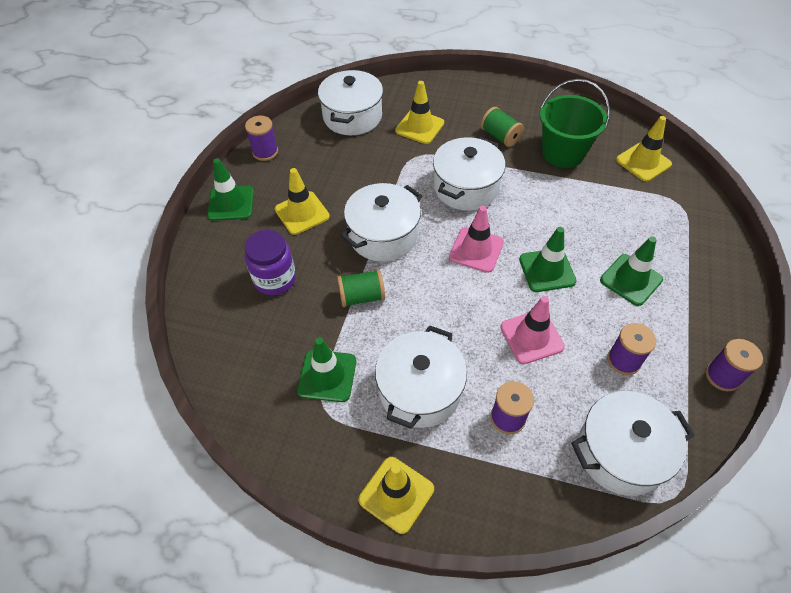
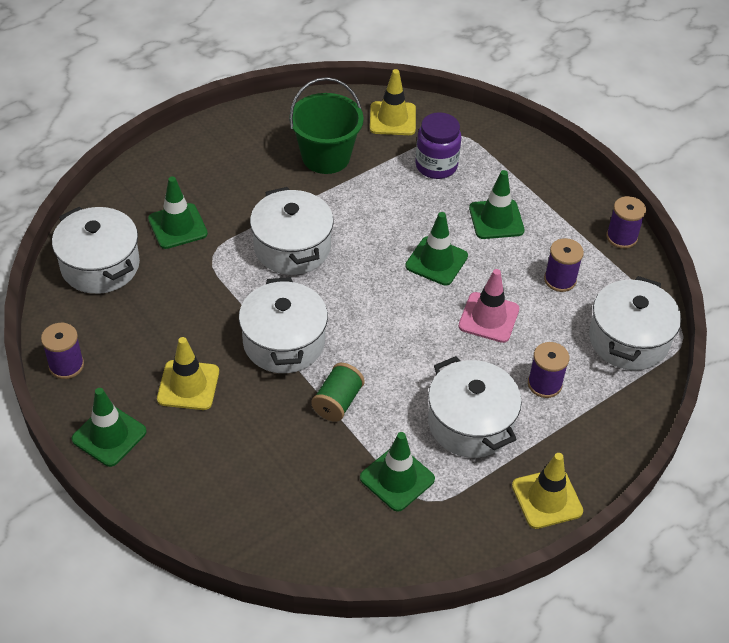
camera: 55 degrees left, 5 degrees down
purple jar [244,230,296,295] -> purple jar moved to [415,112,461,179]
yellow traffic cone [395,81,444,144] -> green traffic cone [148,176,208,249]
pink traffic cone [449,206,504,273] -> none
green spool [481,107,524,147] -> none

